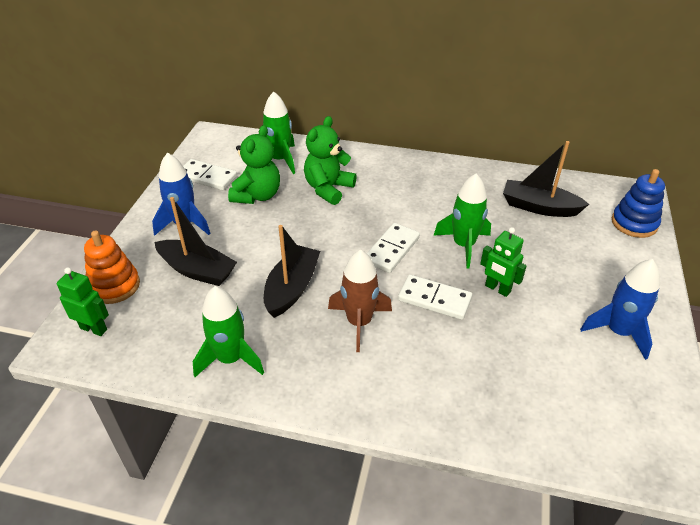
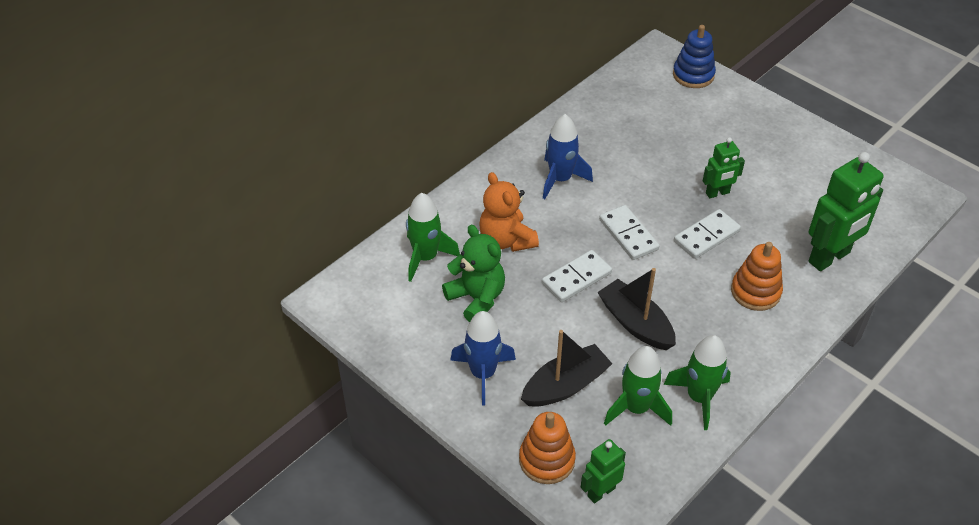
camera: 60 degrees left, 5 degrees up
white domino [183,159,237,190] -> white domino moved to [542,250,612,302]
green teddy bear [304,116,357,205] -> orange teddy bear [479,172,539,252]
brown rocket [328,249,392,352] -> none
green rocket [433,174,491,269] -> green rocket moved to [604,346,672,426]
black boat [503,141,589,217] -> none
blue rocket [580,259,660,360] -> blue rocket moved to [543,114,593,199]
none -> orange stacking toy [731,242,783,311]
none -> green robot [809,152,884,271]

